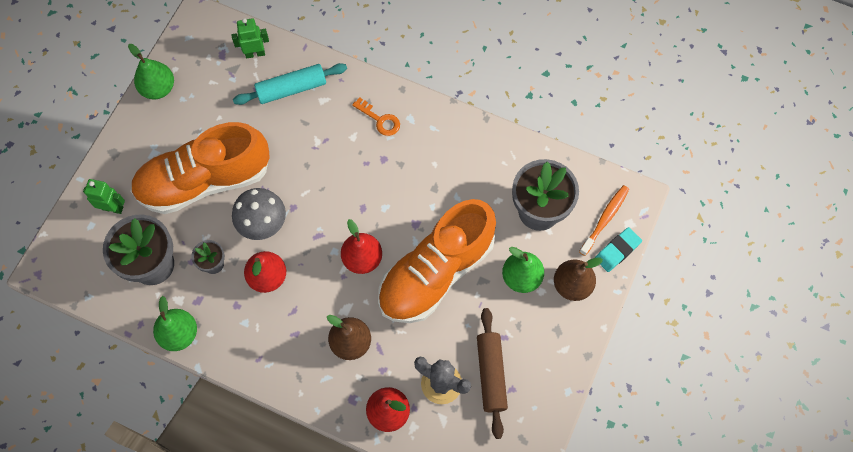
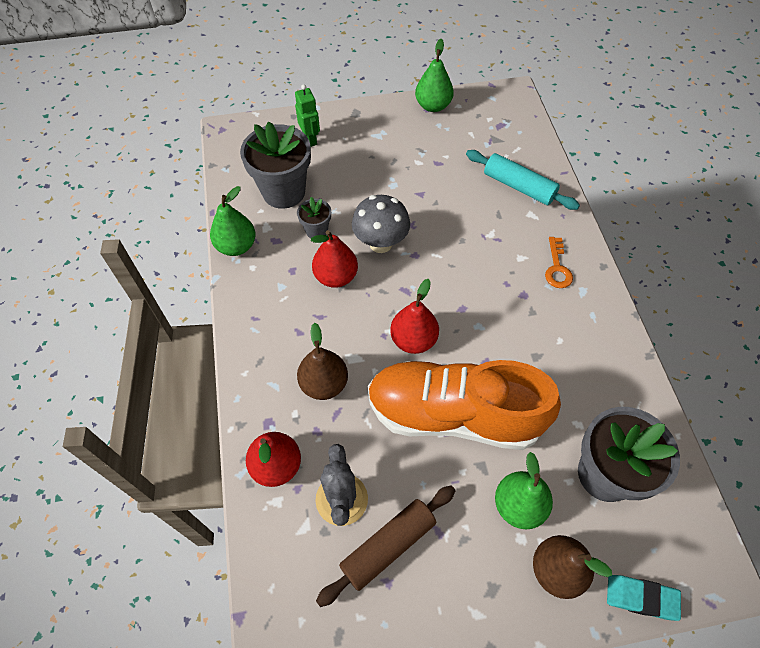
camera: 55 degrees right, 10 degrees down
orange shoe [130,122,270,214] -> none
green robot [231,18,269,58] -> none
orange toothbrush [579,185,629,256] -> none

